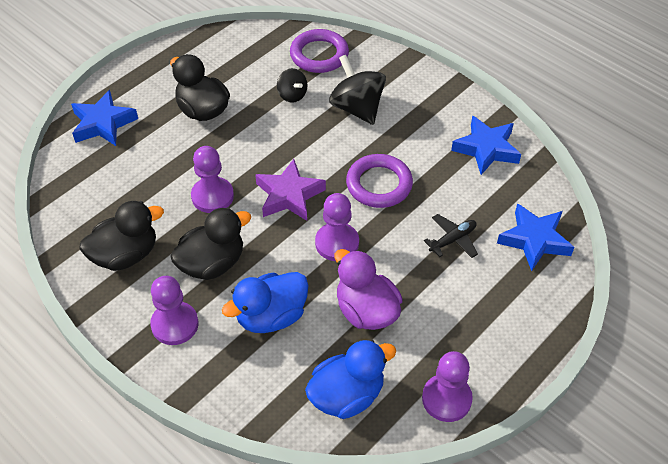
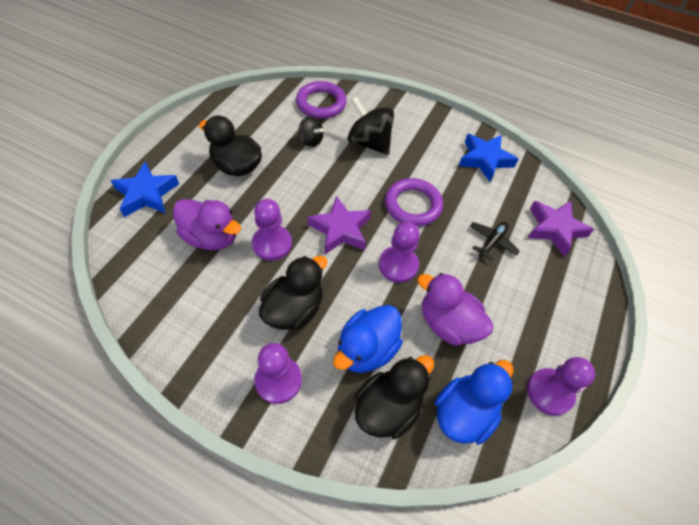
camera: 20 degrees left, 5 degrees up
black duck [80,201,164,271] -> black duck moved to [355,355,434,439]
blue star [497,203,574,271] -> purple star [528,201,594,257]
none -> purple duck [173,199,241,250]

